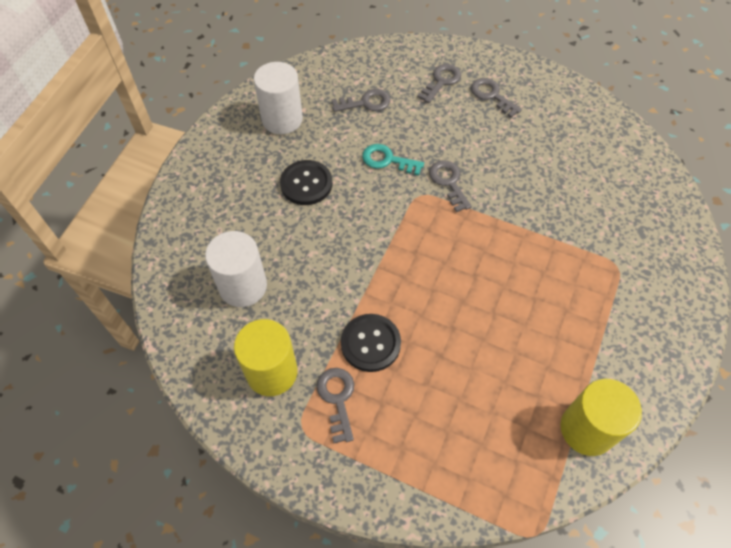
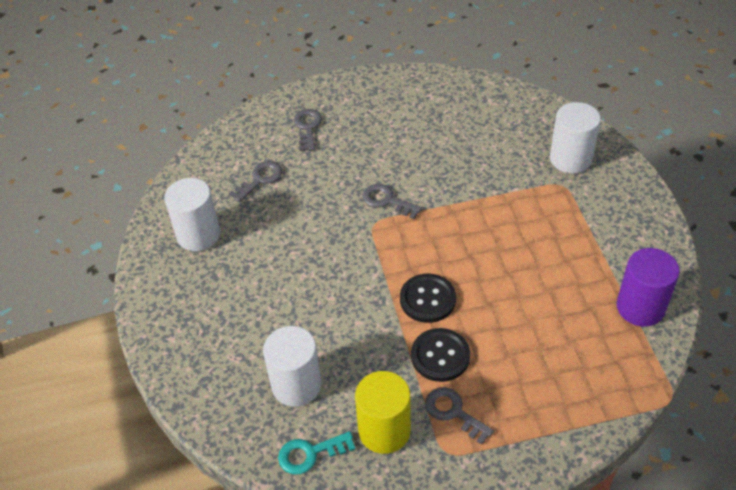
camera: 35 degrees left, 10 degrees down
black button [280,160,332,205] -> black button moved to [400,274,456,323]
turquoise key [362,144,424,176] -> turquoise key moved to [278,431,356,475]
grey key [471,78,522,118] -> none
yellow cylinder [560,379,642,456] -> purple cylinder [616,248,680,327]
none -> white cylinder [550,102,601,174]

